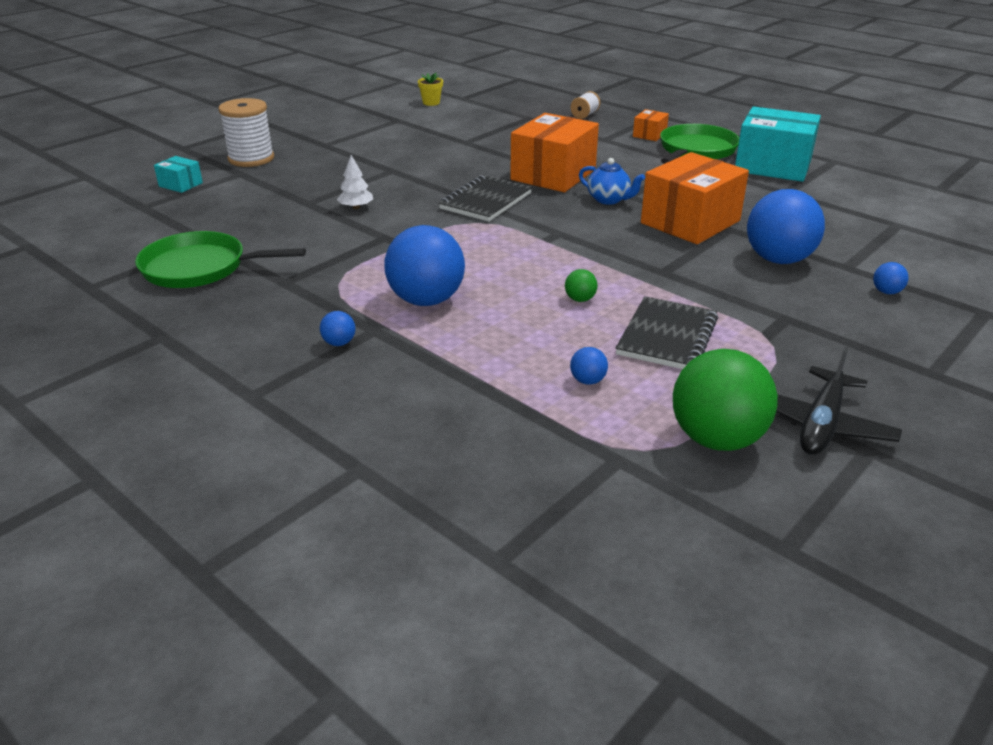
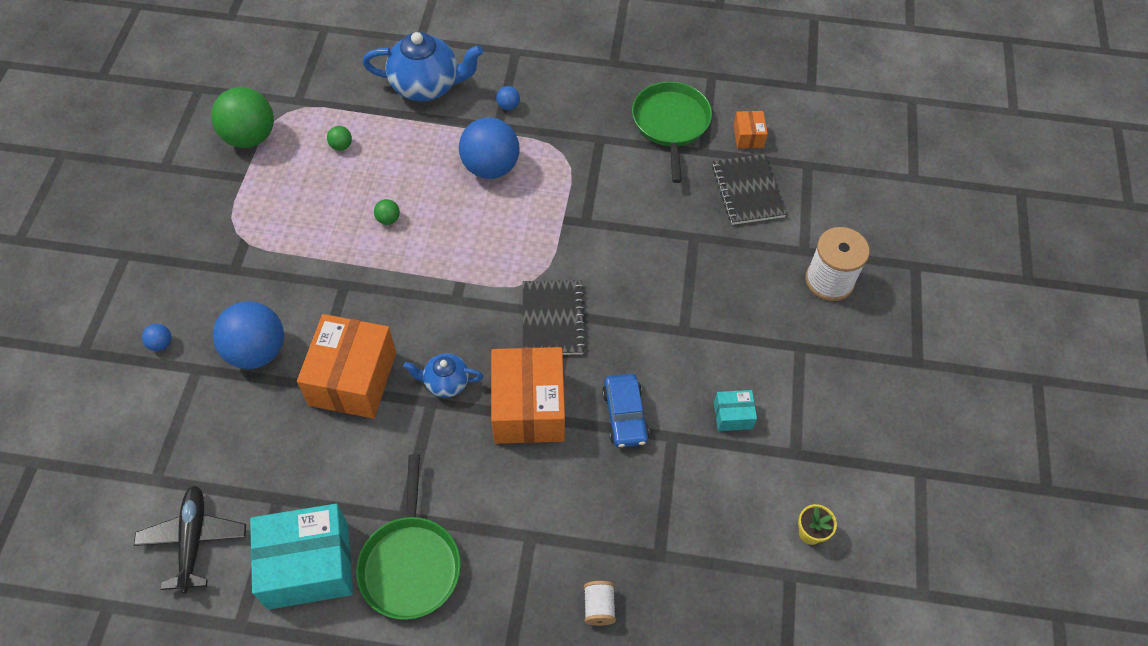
camera: 145 degrees right, 25 degrees up
green pan [135,231,306,288] -> green pan turned 60 degrees counterclockwise [632,81,712,183]
turquoise box [154,156,203,193] -> turquoise box moved to [714,390,757,431]
white tree [337,155,373,209] -> none
blue ball [570,347,608,385] -> green ball [327,126,352,151]
black notebook [616,296,718,369] -> black notebook moved to [712,154,786,225]
orange box [633,109,669,141] -> orange box moved to [733,111,768,149]
black plane [776,347,902,455] -> black plane moved to [134,485,246,594]
none -> blue teapot [362,32,483,101]
none -> blue car [602,374,649,448]

